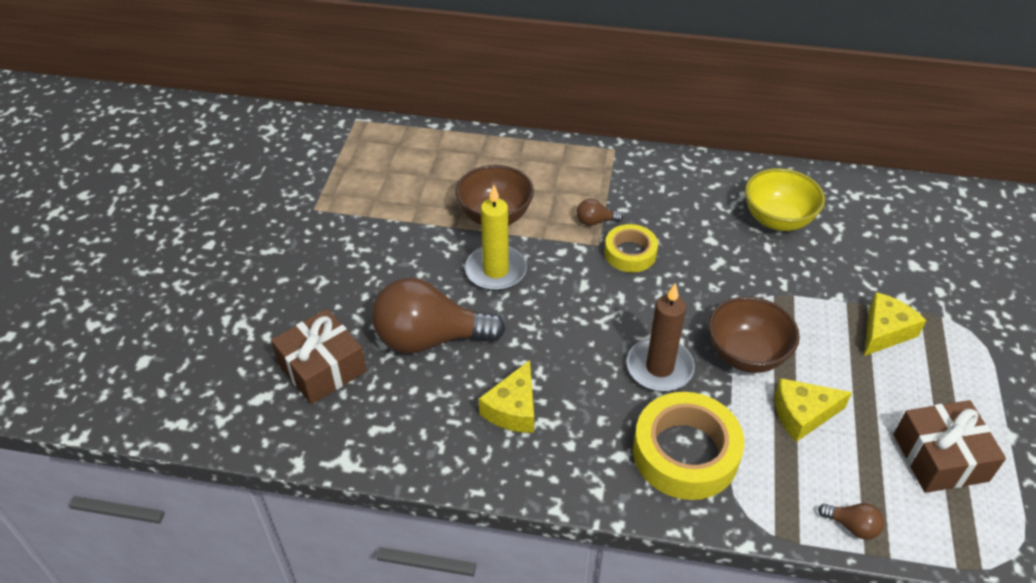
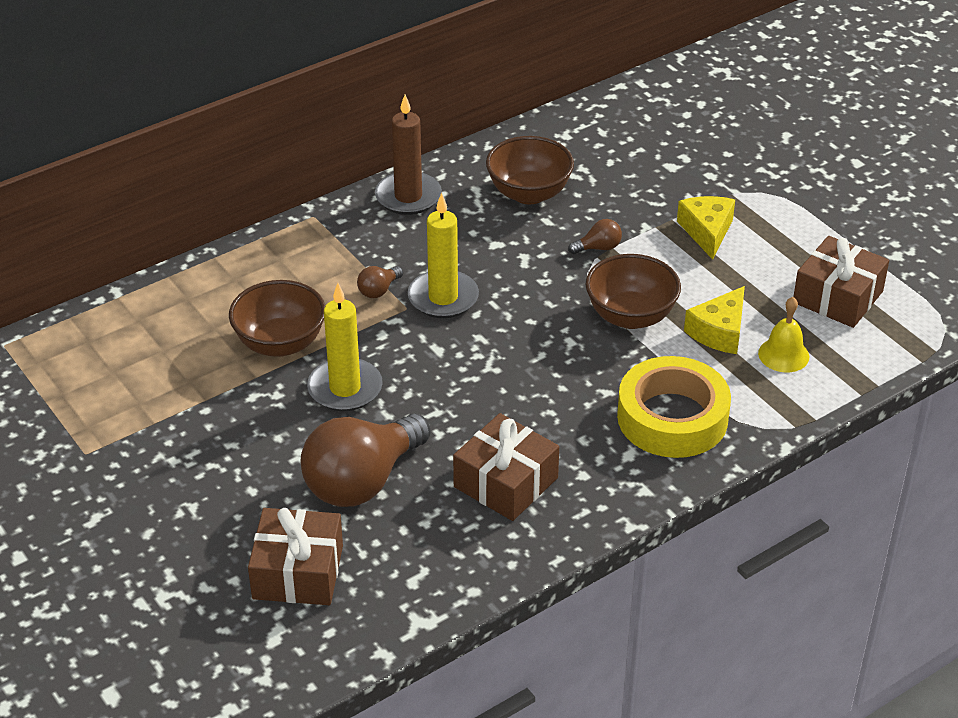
camera: 45 degrees left, 5 degrees down
yellow cheese [479,360,534,433] -> brown gift [453,413,559,521]
yellow tape [604,224,658,272] -> yellow candle [408,193,479,318]
brown candle [626,283,695,392] -> brown candle moved to [375,94,442,215]
yellow bowl [745,168,825,231] -> brown bowl [486,136,574,204]
brown light bulb [818,503,884,540] -> brown light bulb moved to [568,219,622,254]
none -> yellow bell [758,297,810,372]

